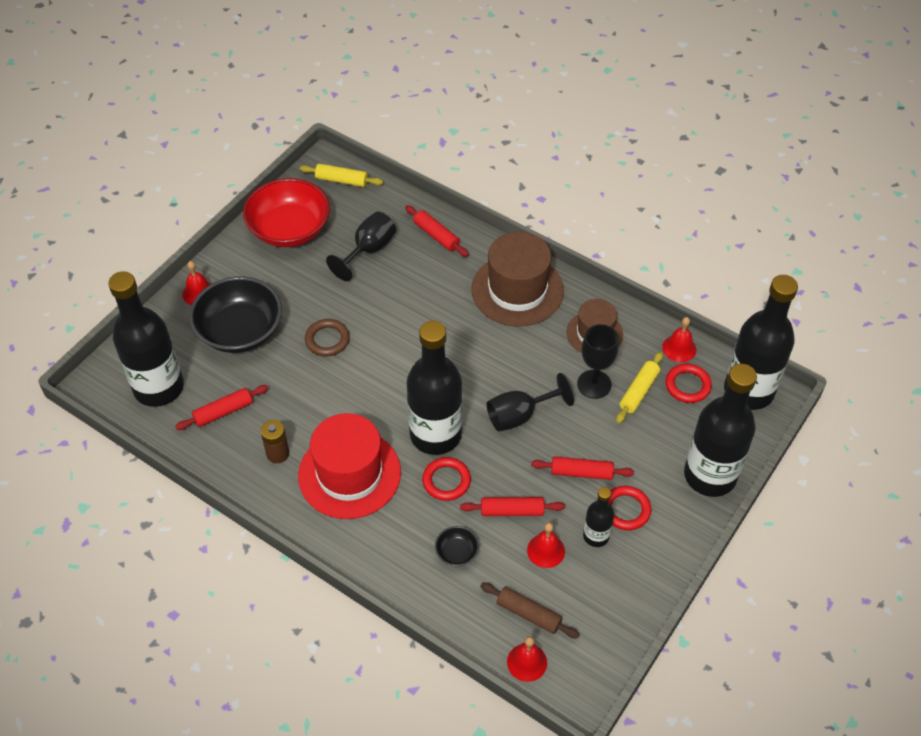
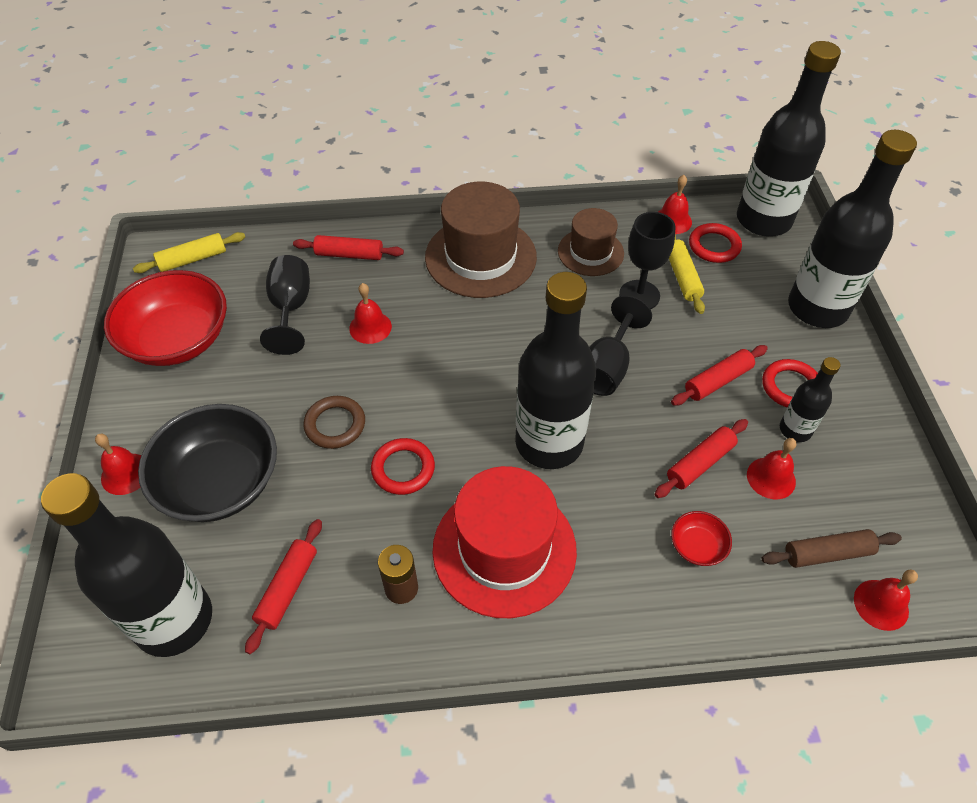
camera: 40 degrees left, 0 degrees up
red ring [422,457,471,501] -> red ring moved to [371,438,435,495]
black bowl [435,526,479,567] -> red bowl [671,511,732,566]
none -> red bell [349,283,392,344]

